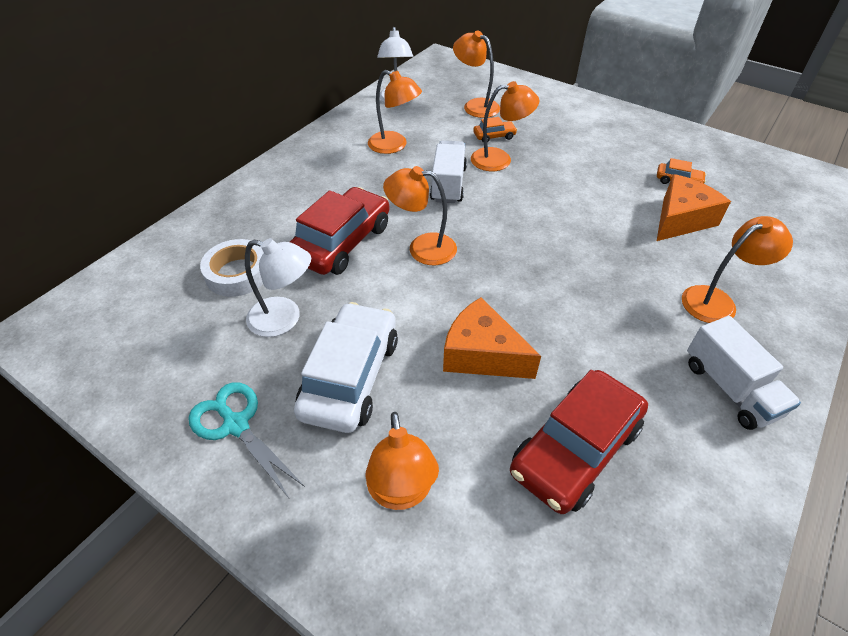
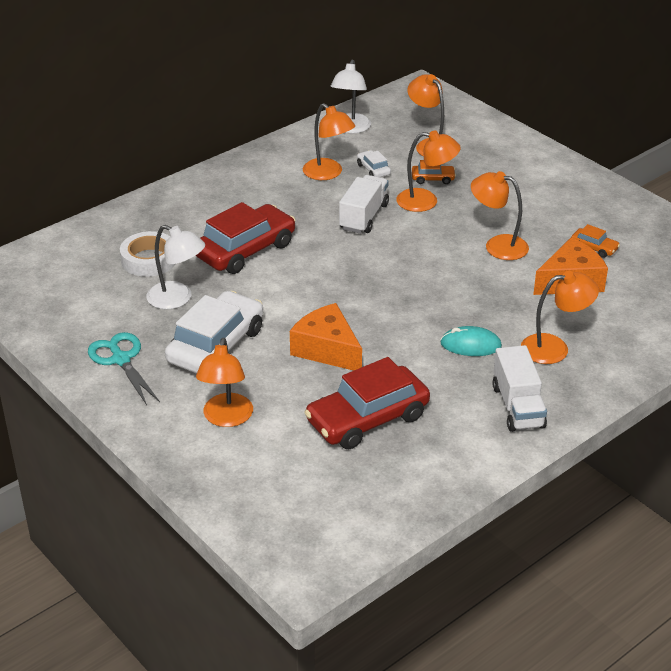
camera: 15 degrees right, 10 degrees down
orange lamp [383,166,457,265] -> orange lamp moved to [471,171,529,260]
none -> white car [357,150,391,177]
none -> turquoise mouse [440,326,502,356]

